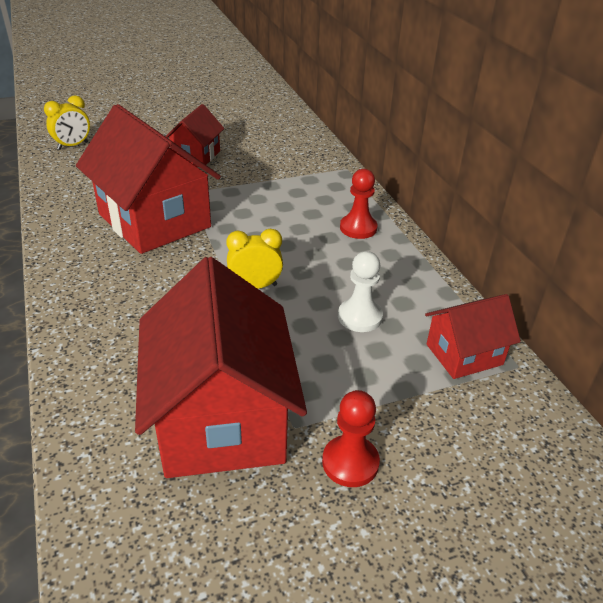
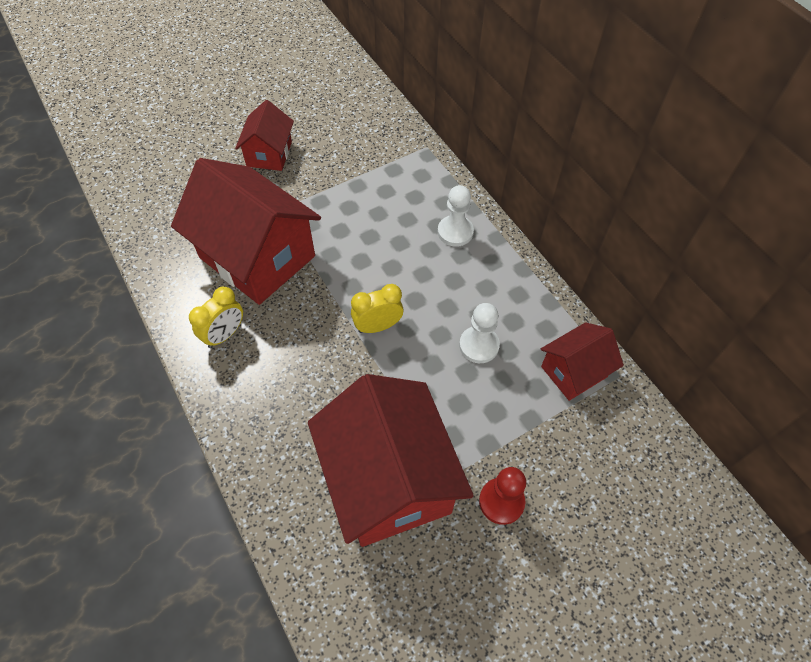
camera: 10 degrees left, 20 degrees up
yellow clock [44,95,90,150] -> yellow clock moved to [189,287,243,348]
red pawn [340,169,377,239] -> white pawn [438,185,474,247]

